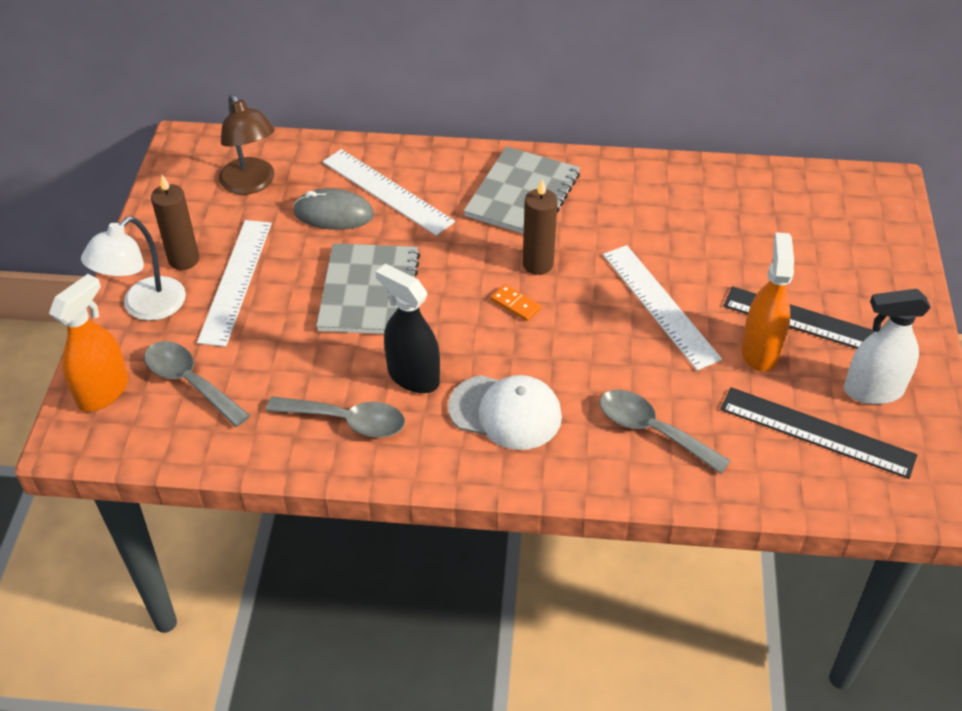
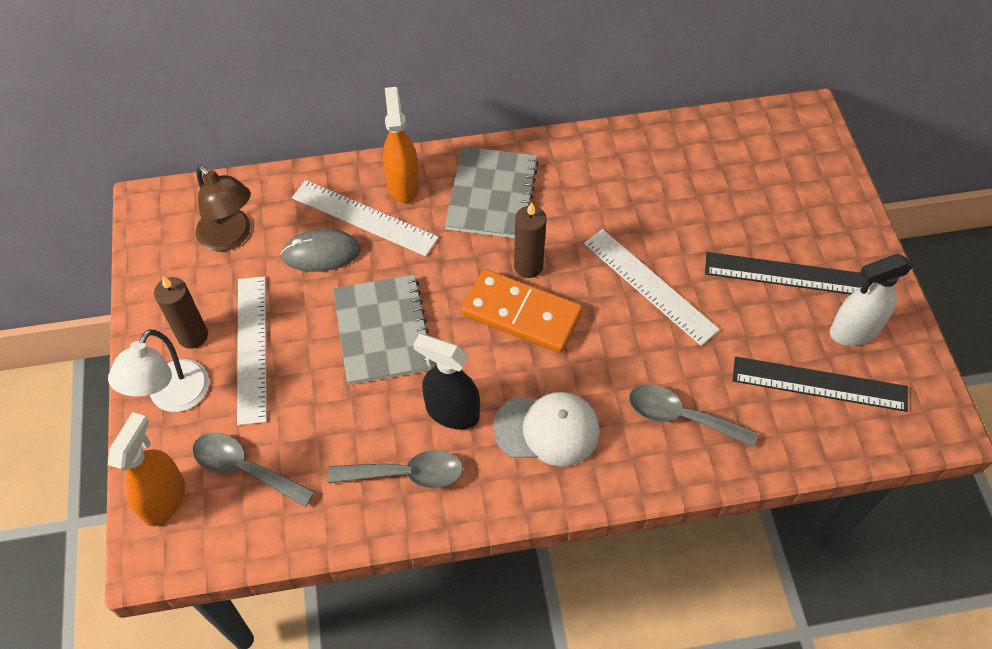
camera: 15 degrees left, 10 degrees up
orange domino [491,284,541,321] -> orange domino [461,269,583,353], size x2.49
orange spray bottle [741,232,794,372] -> orange spray bottle moved to [383,87,419,203]

